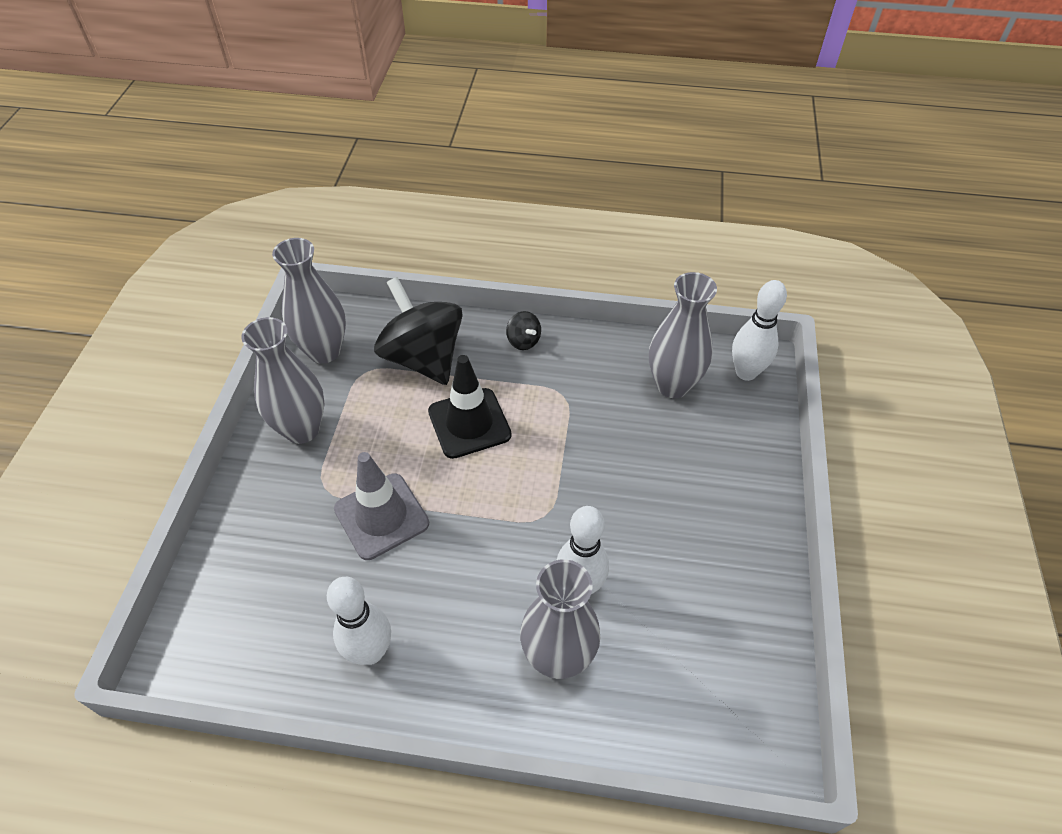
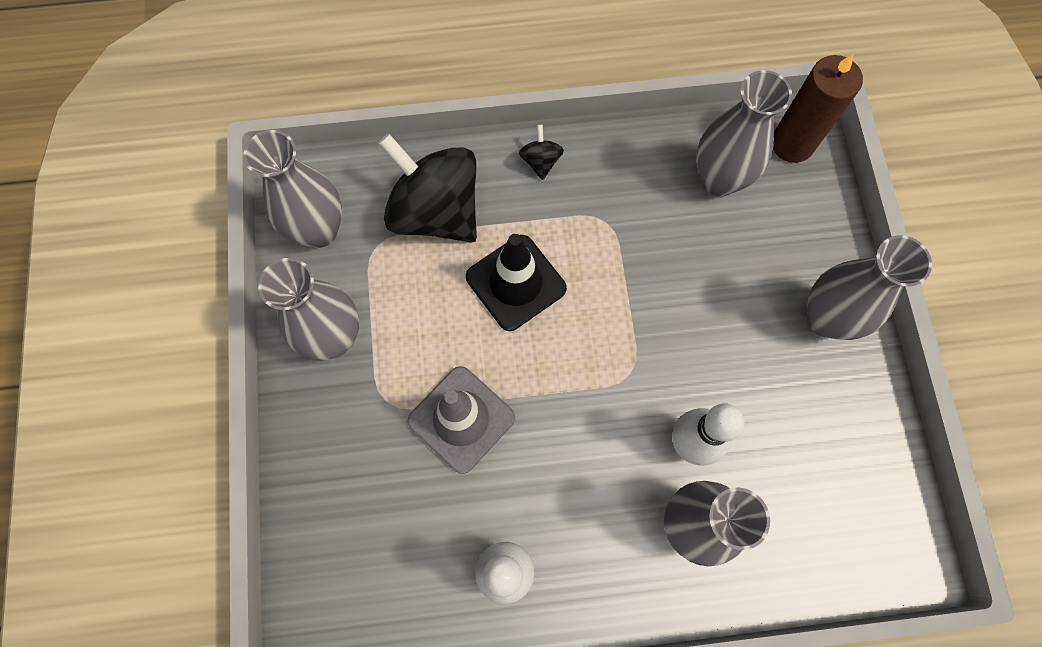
camera: 15 degrees left, 20 degrees up
black spinning top [506,311,541,350] -> black spinning top turned 135 degrees counterclockwise [519,125,564,180]
white bowling pin [732,280,787,381] -> brown candle [773,53,863,163]
none -> grey vase [807,235,932,340]

